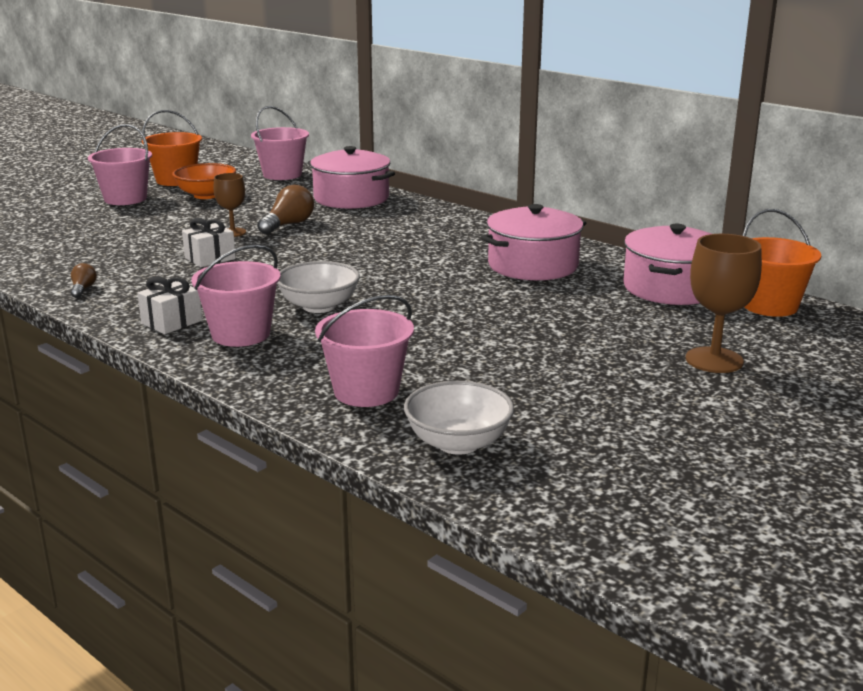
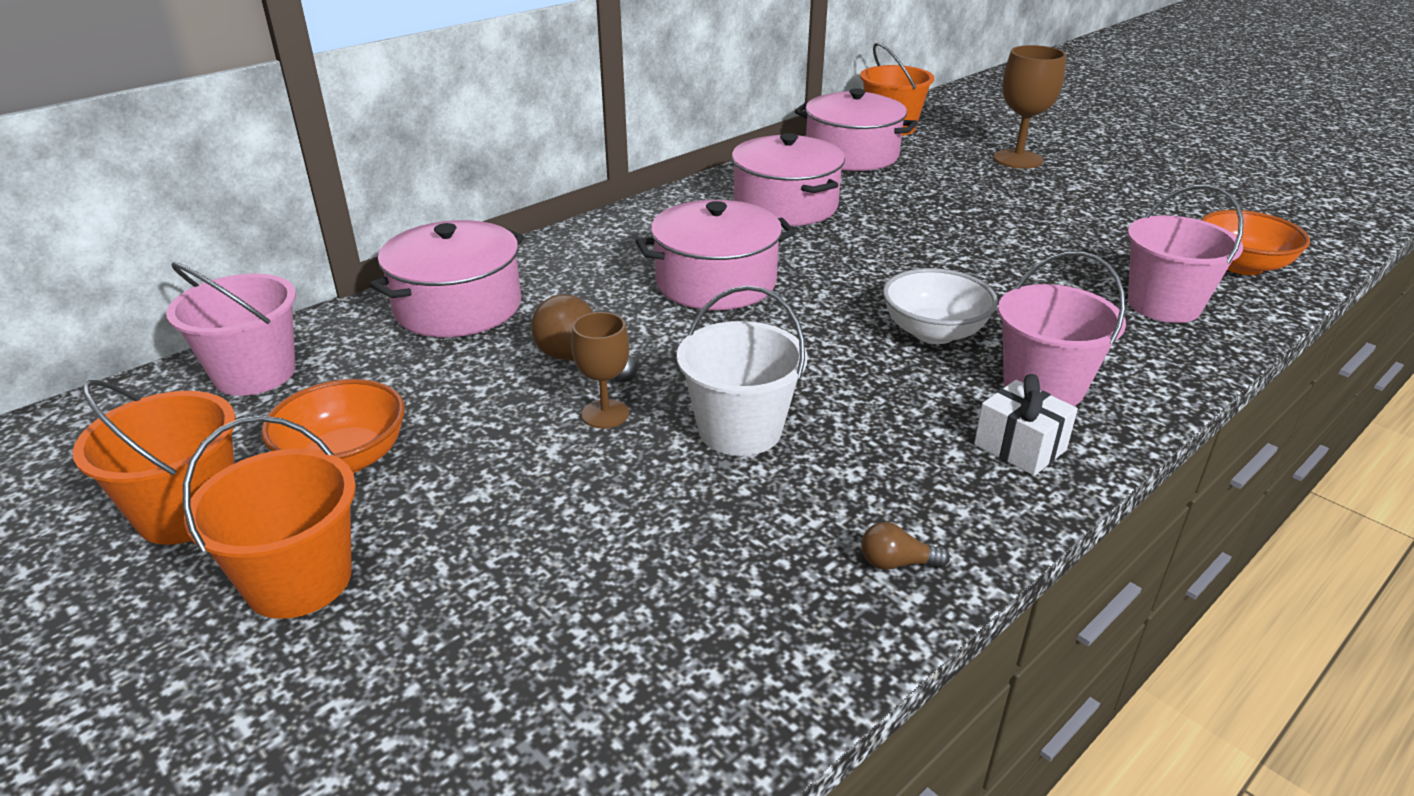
camera: 85 degrees left, 10 degrees up
pink bucket [88,124,152,205] -> orange bucket [183,415,356,619]
white gift [182,218,236,267] -> white bucket [677,285,807,456]
white bowl [404,381,514,455] -> orange bowl [1201,210,1310,275]
none -> pink pot [636,200,796,310]

